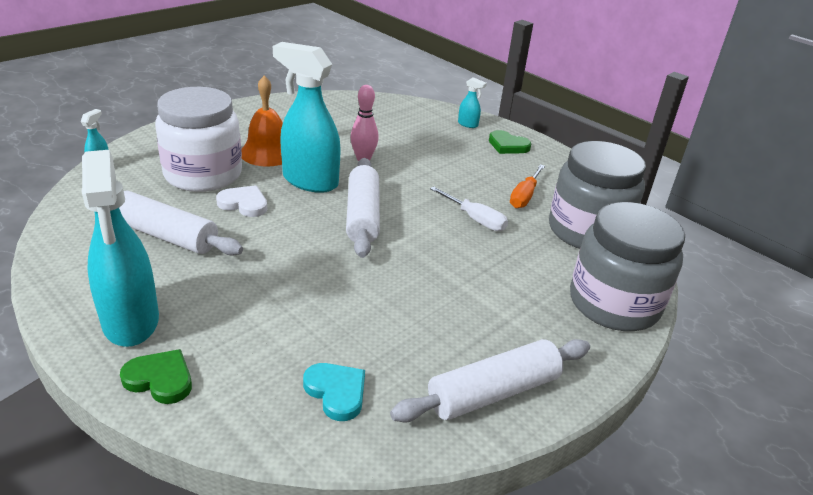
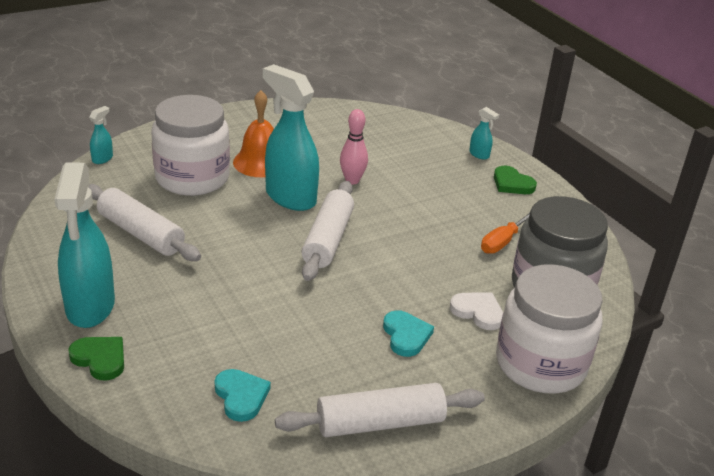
camera: 15 degrees right, 0 degrees up
white heart [216,185,267,217] -> white heart moved to [450,292,503,330]
white screwdriver [430,186,508,231] -> none
grey jar [570,202,685,331] -> white jar [496,264,603,394]
none -> turquoise heart [383,310,434,357]

